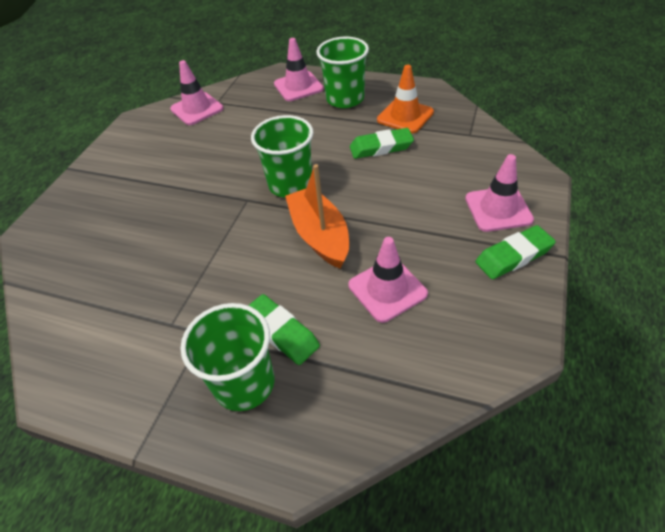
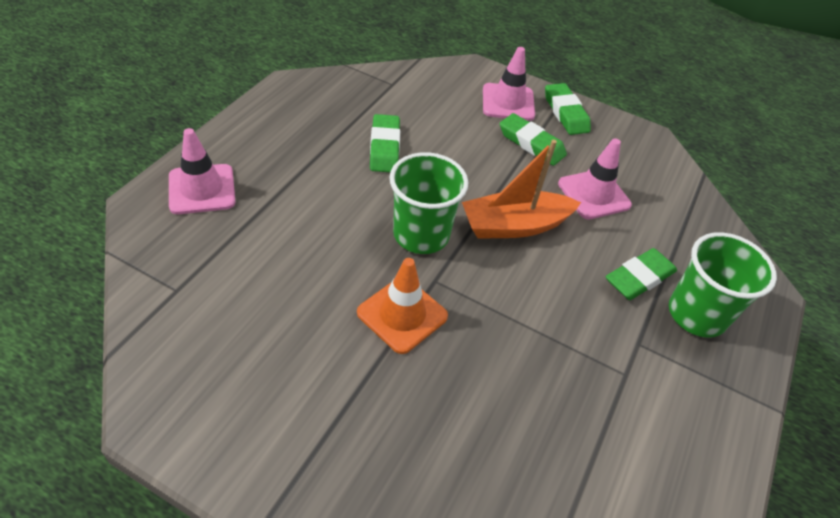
camera: 90 degrees left, 0 degrees up
pink traffic cone [170,60,224,125] -> none
green cup [316,37,369,108] -> none
orange traffic cone [377,65,434,133] -> orange traffic cone moved to [357,258,448,354]
none -> green eraser [500,113,567,166]

